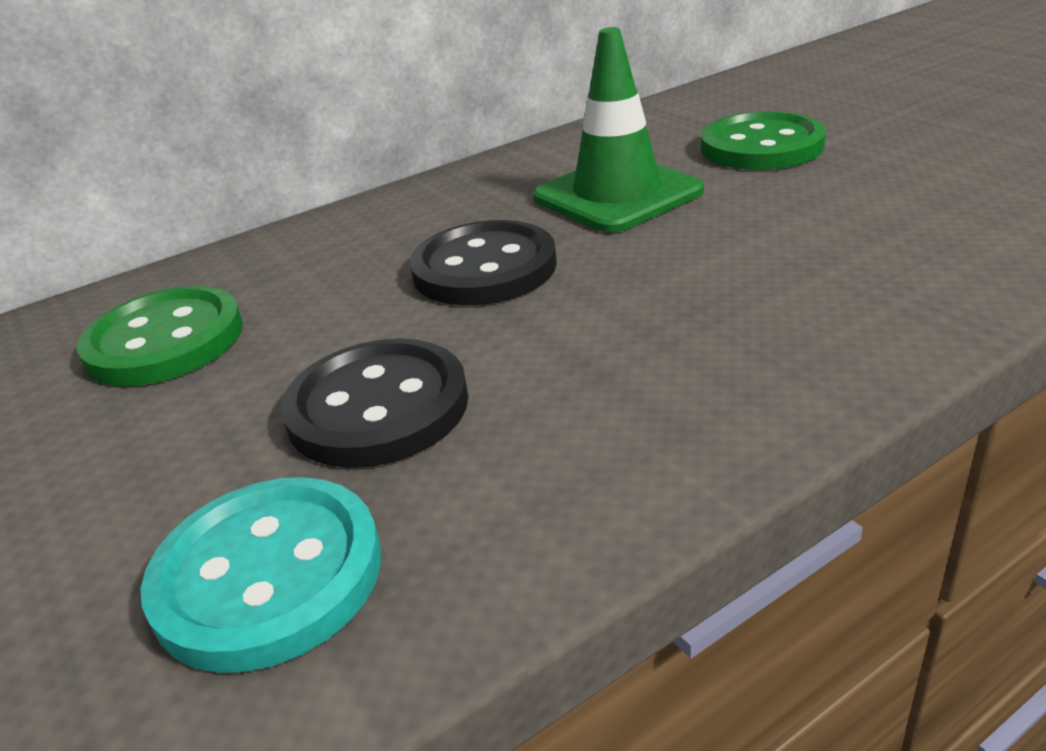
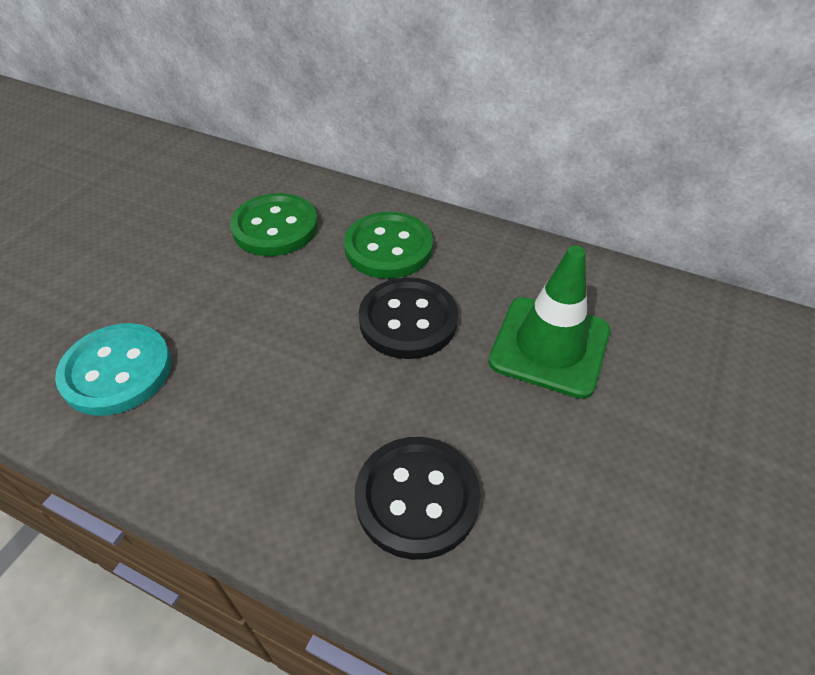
camera: 55 degrees right, 15 degrees up
black button [281,339,469,468] -> black button moved to [355,437,480,560]
green button [701,112,826,170] -> green button moved to [344,212,433,279]

